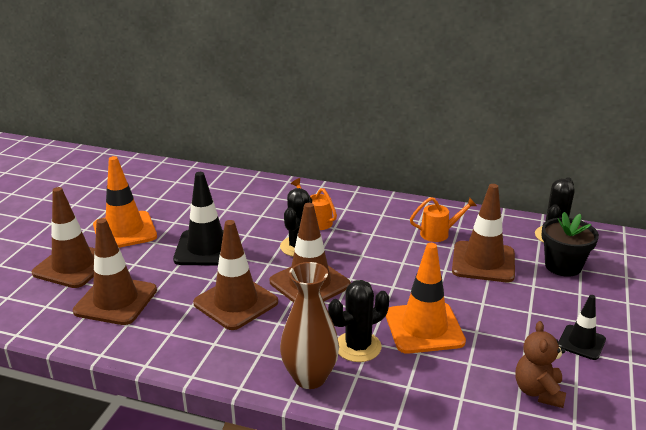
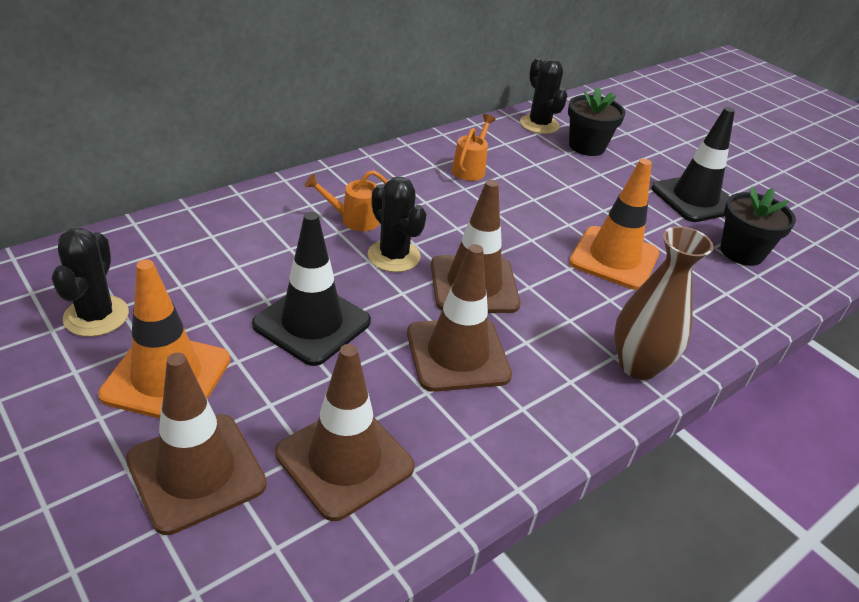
camera: 60 degrees left, 10 degrees up
black cactus [328,280,389,362] -> black cactus moved to [52,228,129,337]
brown traffic cone [452,184,515,282] -> none
brown teddy bear [515,321,566,408] -> black flower pot [720,187,796,266]
black traffic cone [558,295,606,360] -> black traffic cone [651,107,735,222], size x1.76

